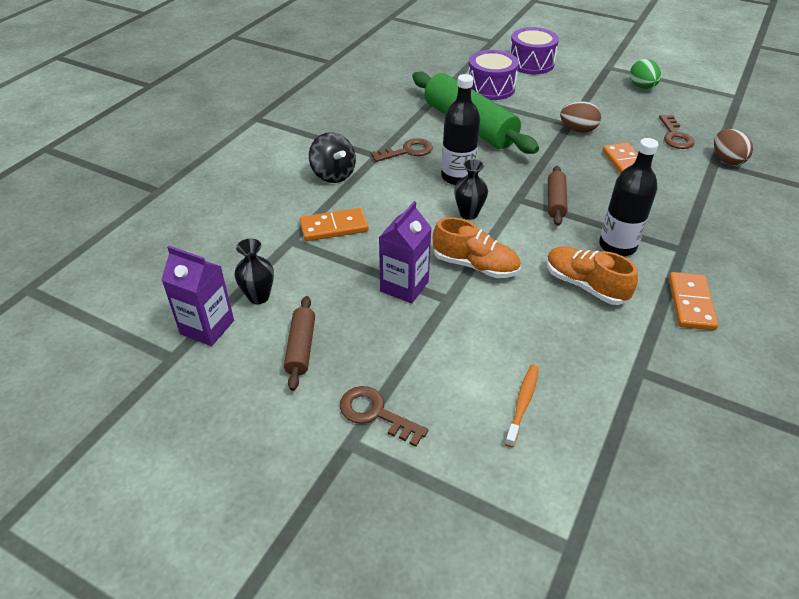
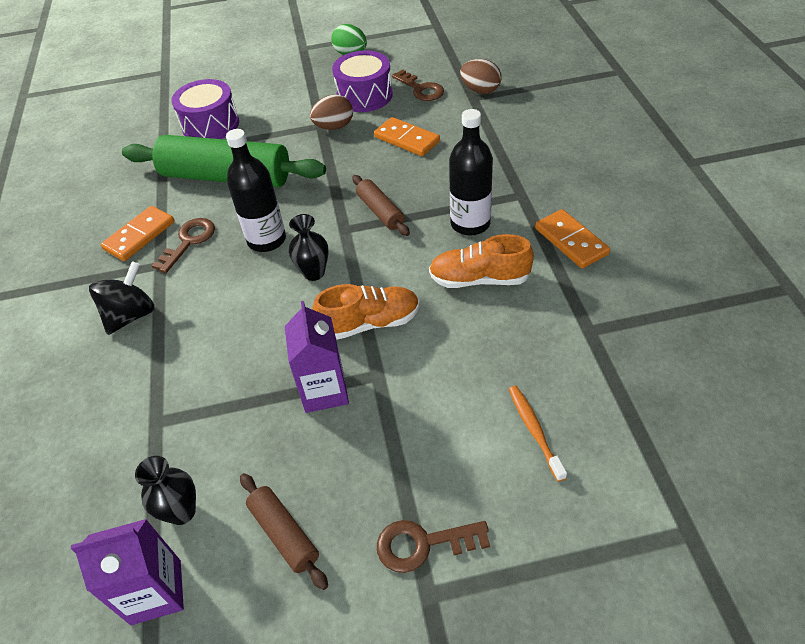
camera: 35 degrees left, 5 degrees up
orange domino [300,208,368,241] -> orange domino moved to [101,206,175,261]
black spinning top [309,132,356,183] -> black spinning top turned 75 degrees counterclockwise [89,261,155,335]
purple drum [510,27,559,74] -> purple drum moved to [332,50,393,112]

